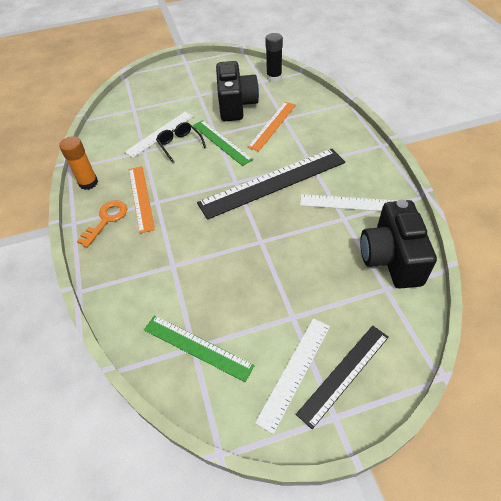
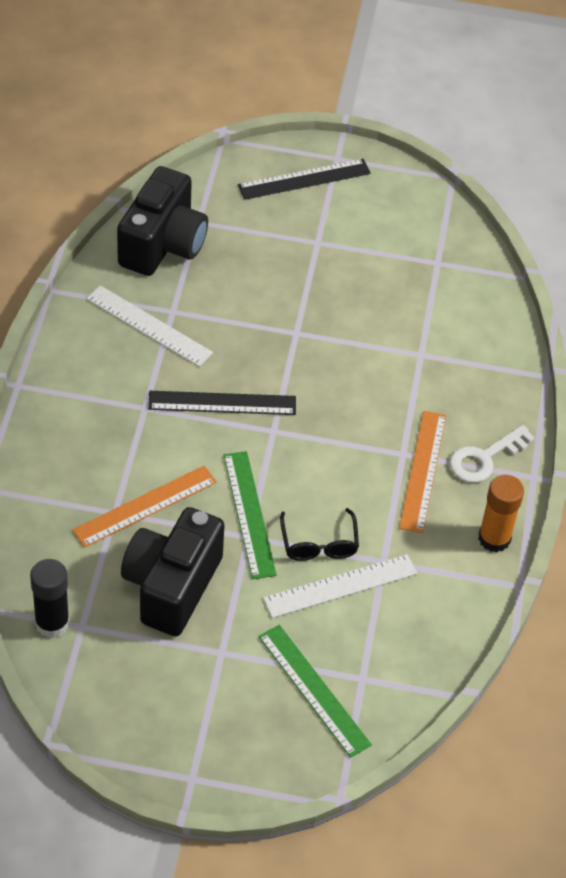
camera: 160 degrees left, 0 degrees up
orange key [77,200,127,248] -> white key [449,425,535,483]
green ruler [144,315,255,382] -> green ruler moved to [258,625,372,758]
black ruler [197,148,345,220] -> black ruler [148,391,296,415], size x0.59
white ruler [255,318,330,434] -> none

